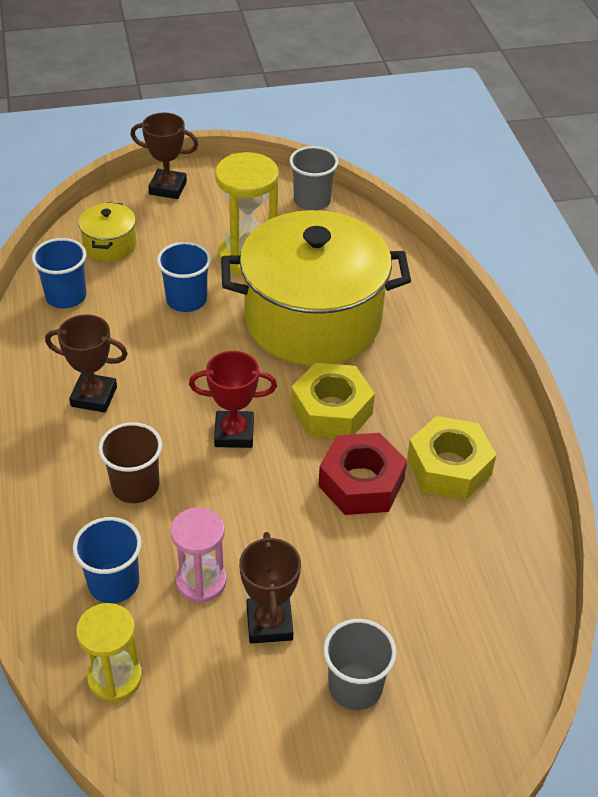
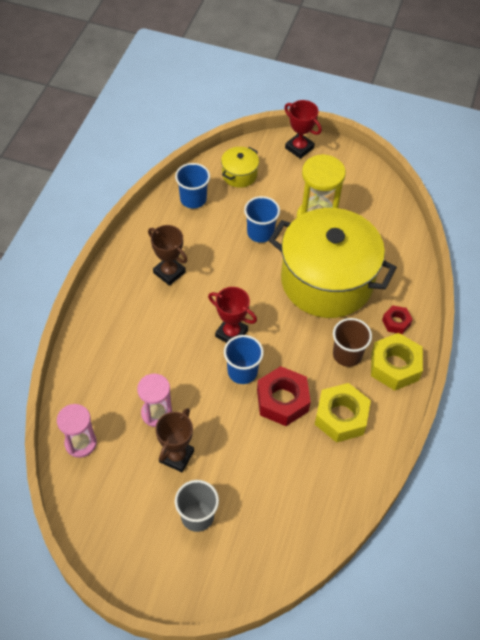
camera: 30 degrees right, 10 degrees up
blue cup [73,517,142,603] -> blue cup moved to [224,335,264,384]
yellow hourglass [76,603,142,703] -> pink hourglass [57,404,97,458]
brown cup [98,422,162,503] -> brown cup moved to [333,318,372,367]
brown trophy [131,113,199,199] -> red trophy [284,100,322,159]
grey cup [289,146,338,210] -> none
yellow nut [291,363,375,438] -> yellow nut moved to [371,333,423,391]
none -> red nut [382,305,413,334]

